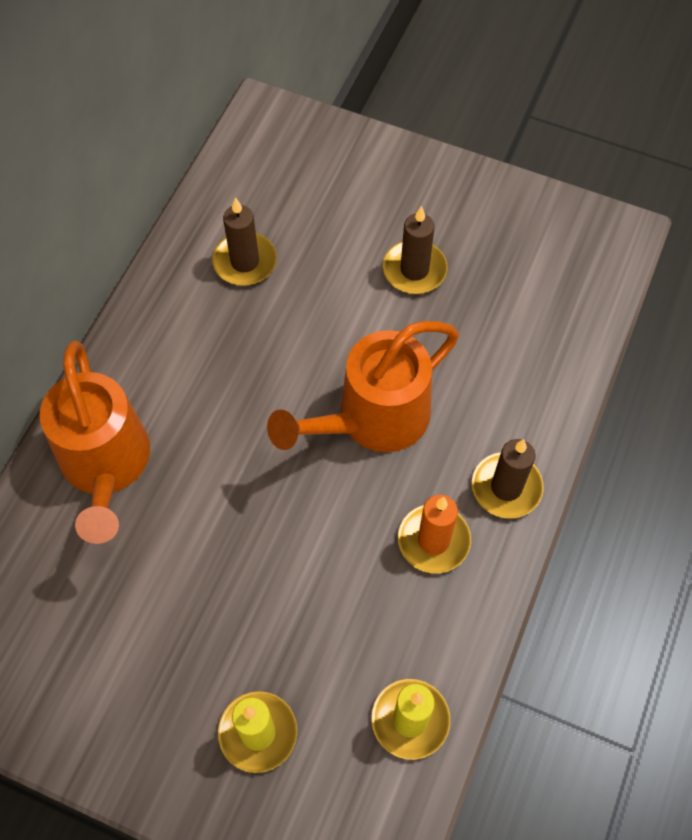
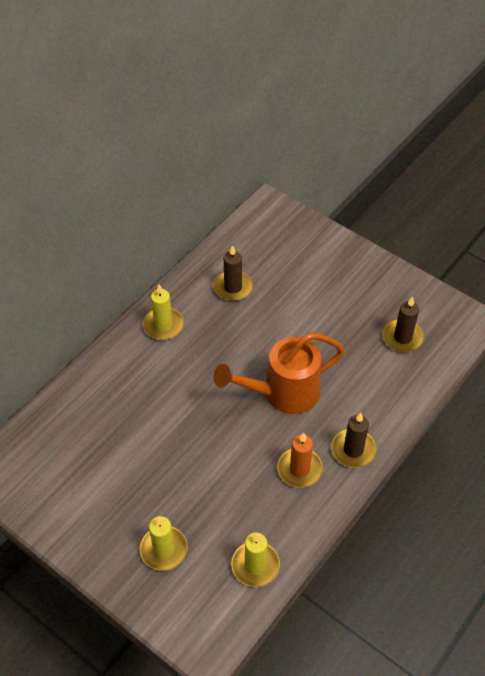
camera: 15 degrees right, 10 degrees down
orange watering can [40,340,150,544] -> none
brown candle [383,206,448,294] -> brown candle moved to [383,296,424,352]
none -> yellow candle [143,285,184,340]

